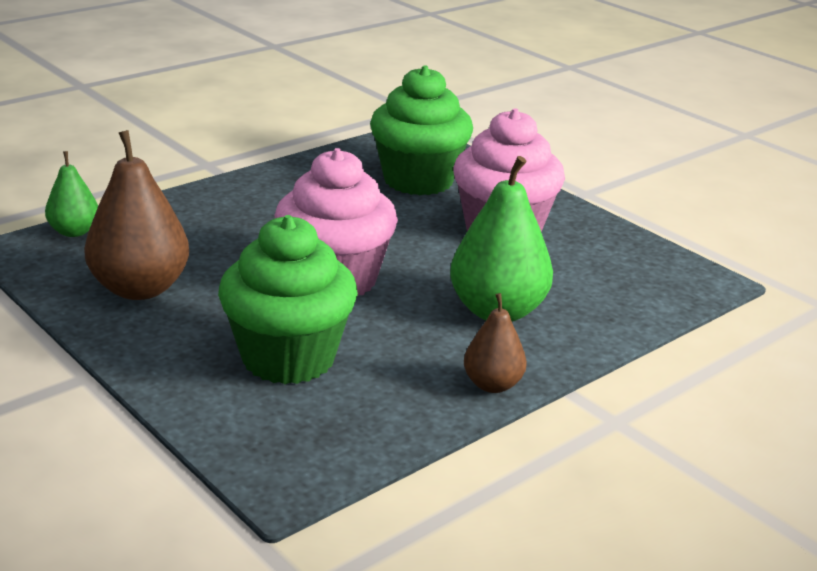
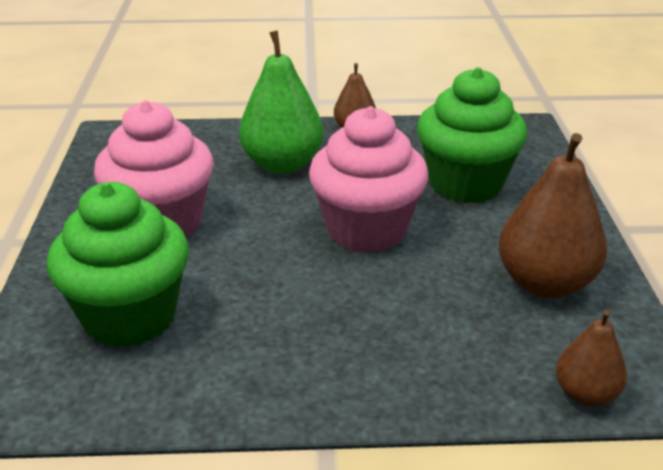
camera: 140 degrees left, 5 degrees up
green pear [45,151,98,237] -> brown pear [556,310,627,406]

